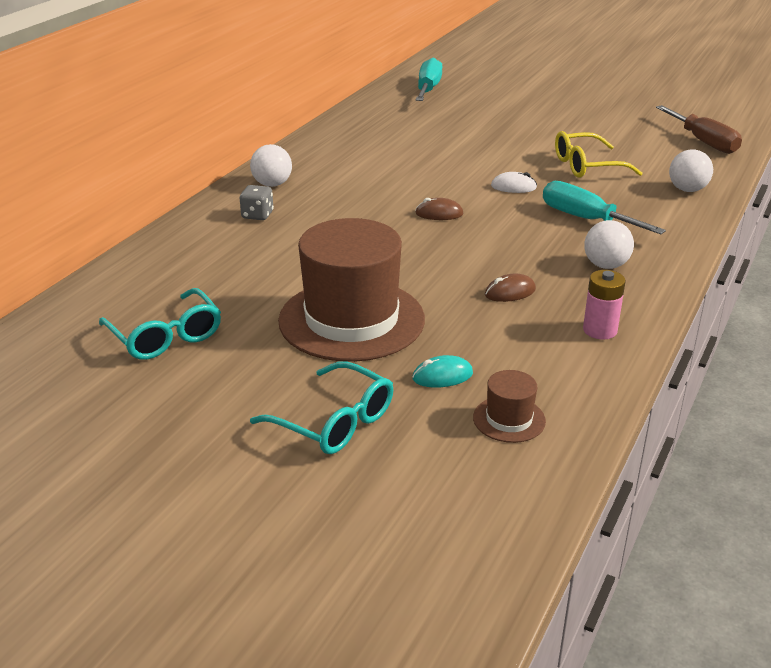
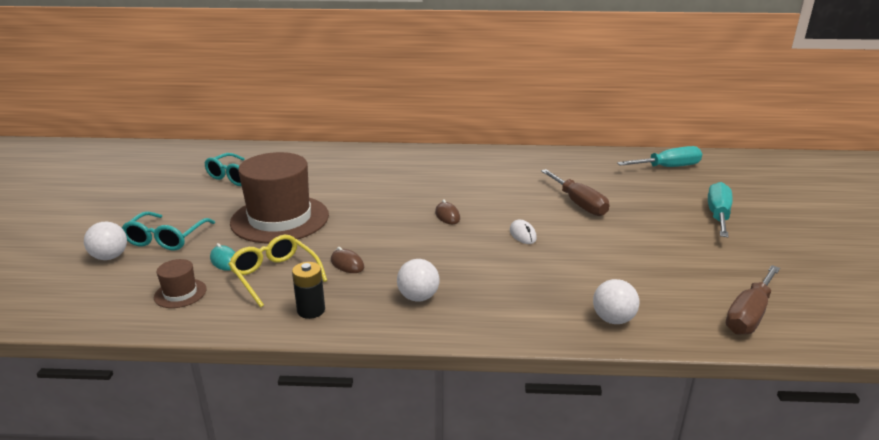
camera: 65 degrees right, 5 degrees down
grey dice [240,185,274,220] -> none
white ball [250,144,292,187] -> white ball moved to [84,222,127,260]
turquoise screwdriver [543,181,666,234] -> turquoise screwdriver moved to [708,182,733,237]
yellow glasses [555,131,643,178] -> yellow glasses moved to [229,235,327,308]
pink battery [583,270,626,339] -> black battery [292,262,325,319]
none -> brown screwdriver [541,169,609,216]

